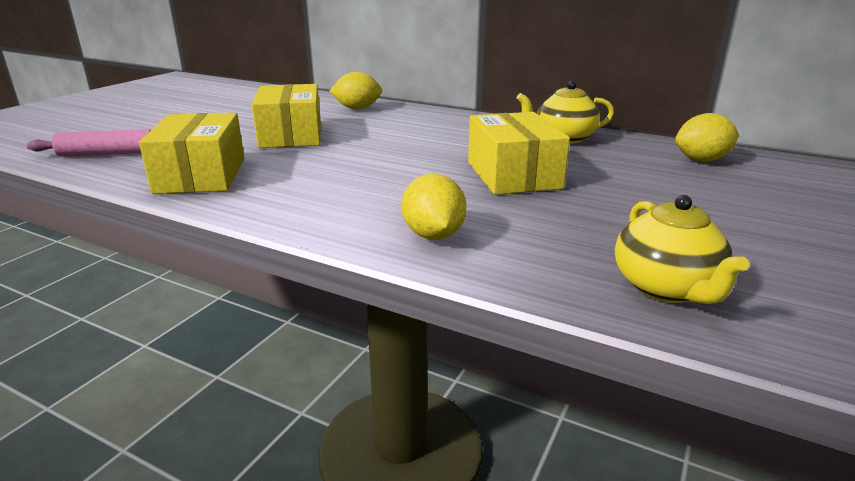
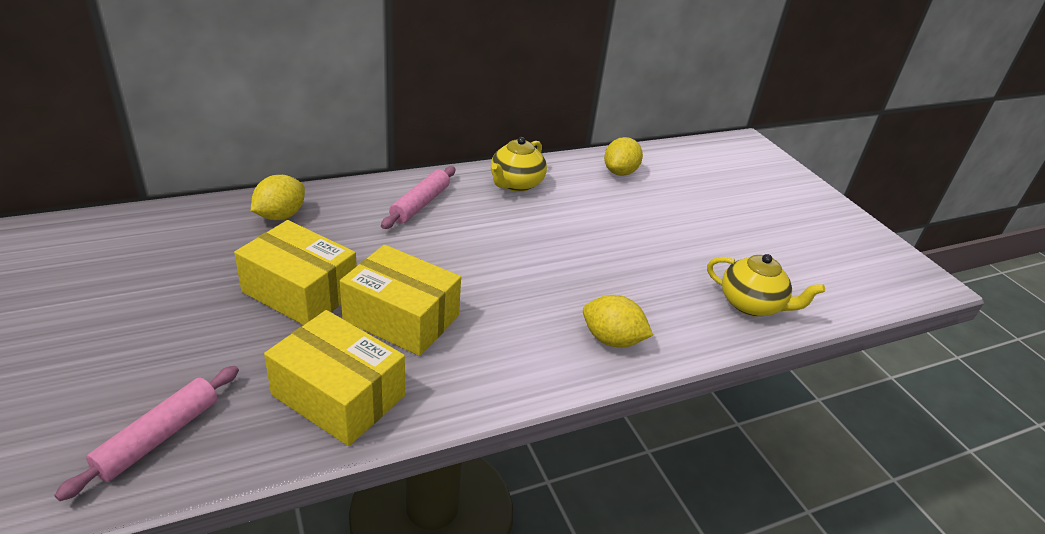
camera: 55 degrees left, 10 degrees up
yellow box [468,112,570,195] -> yellow box moved to [340,245,461,356]
none -> pink rolling pin [381,166,455,229]

